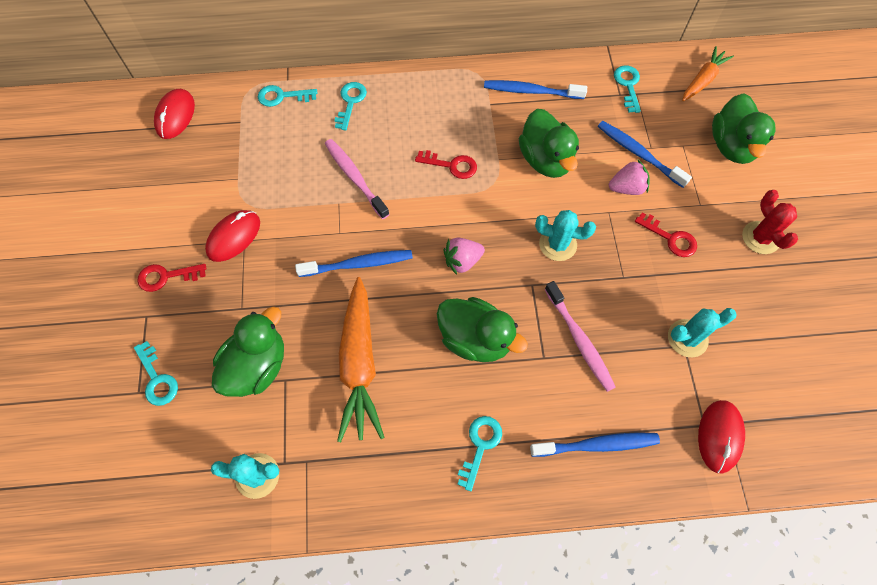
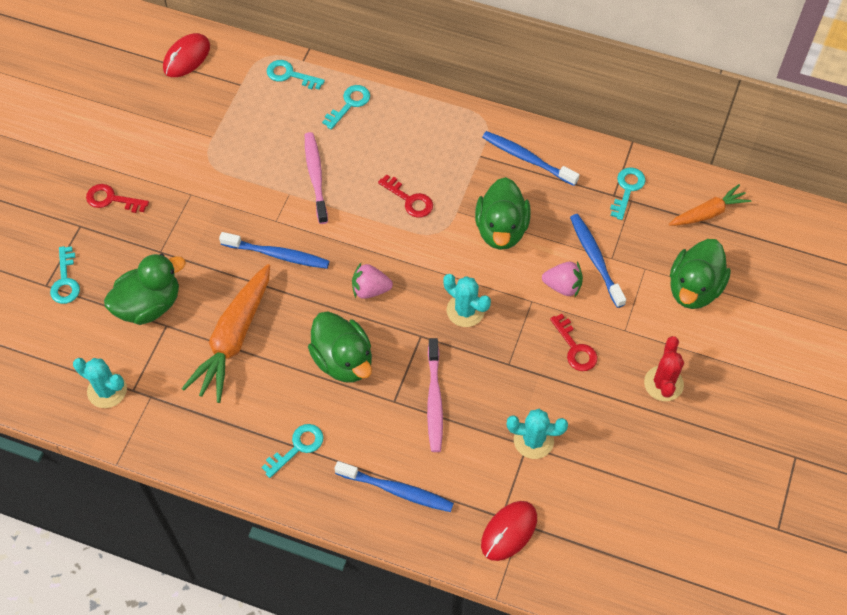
camera: 25 degrees right, 5 degrees down
red mouse [205,210,260,262] -> none

